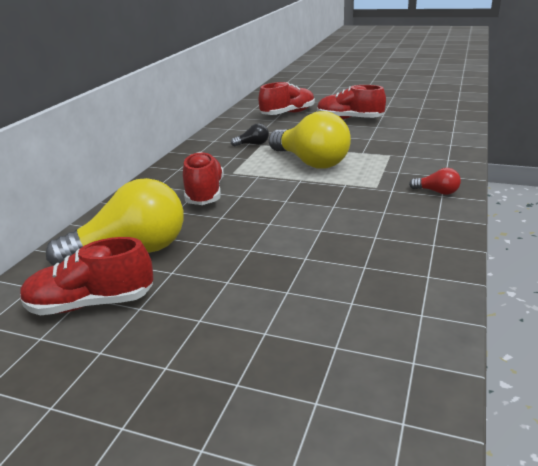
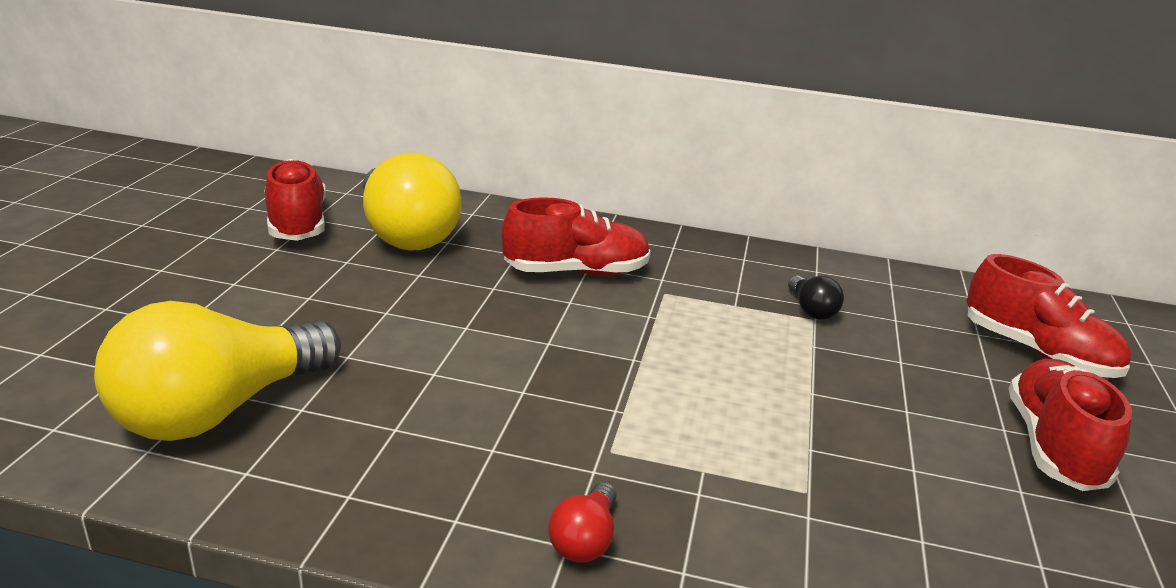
camera: 80 degrees right, 0 degrees up
yellow light bulb [269,111,351,169] -> yellow light bulb moved to [94,301,341,441]

